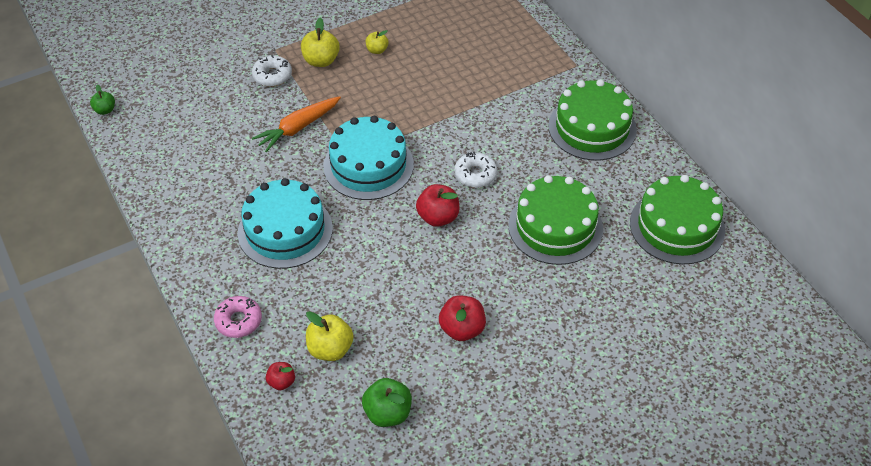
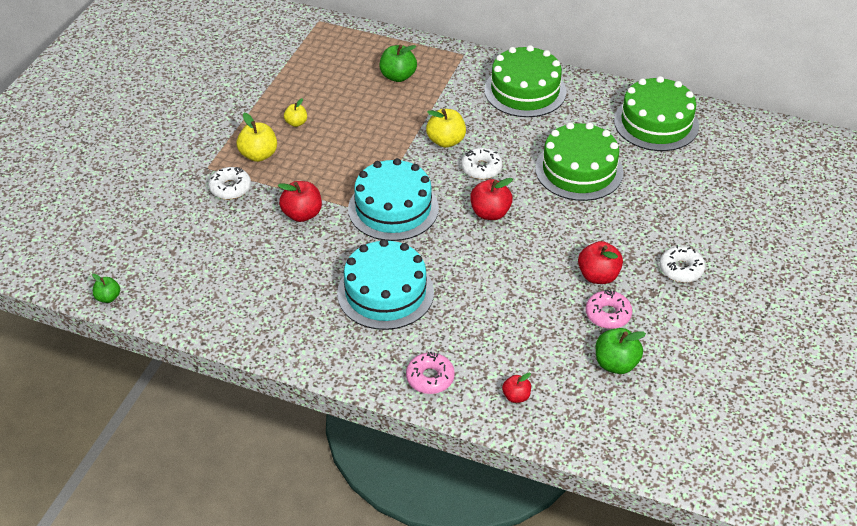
camera: 40 degrees left, 5 degrees down
orange carrot [252,96,341,152] -> red apple [278,181,322,222]
yellow apple [306,311,354,361] -> yellow apple moved to [426,109,466,148]
none -> green apple [380,44,417,82]
none -> pink donut [586,289,632,329]
none -> white donut [660,245,705,282]

